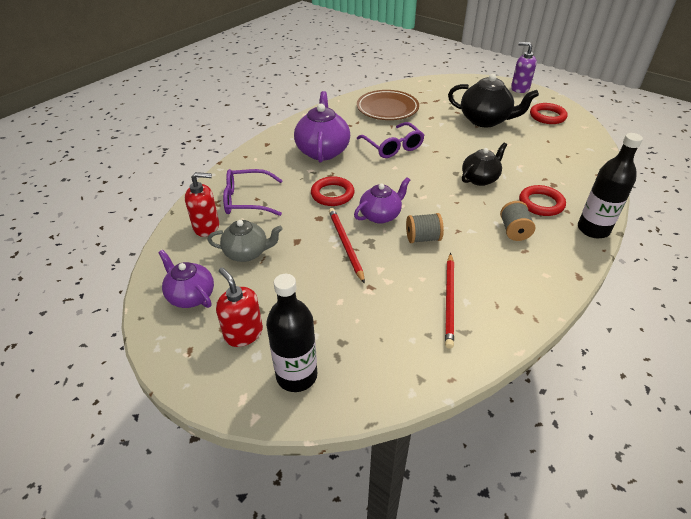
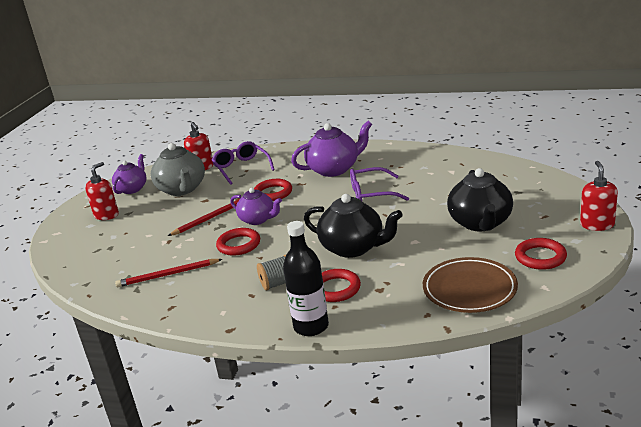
camera: 70 degrees right, 15 degrees down
grey teapot [207,220,283,262] -> grey teapot [151,143,205,196], size x1.55
black bottle [266,274,317,392] -> none
brown plate [357,90,419,120] -> brown plate moved to [423,257,518,313]
purple glasses [357,122,424,158] -> purple glasses turned 45 degrees clockwise [350,167,409,201]
grey spool [406,213,444,243] -> red ring [216,228,260,256]
black teapot [462,143,507,186] -> black teapot [304,194,403,258], size x1.55
purple soap dispenser [511,42,537,93] -> red soap dispenser [580,161,618,231]

